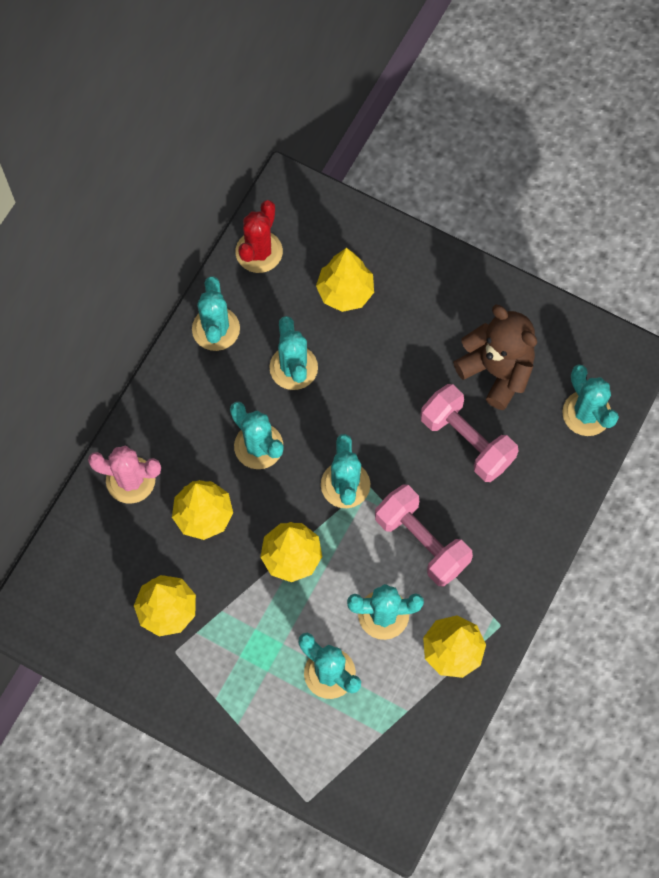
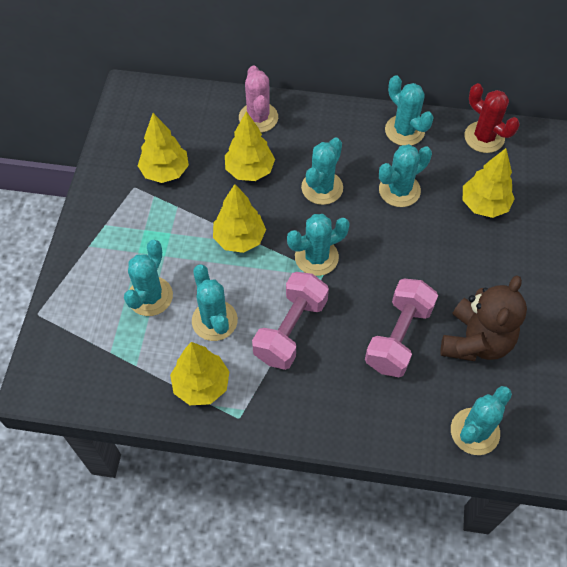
camera: 70 degrees right, 10 degrees down
turquoise cactus [192,276,240,351] -> turquoise cactus turned 75 degrees clockwise [385,75,434,146]
red cactus [236,200,283,273] -> red cactus turned 45 degrees clockwise [464,83,520,153]

